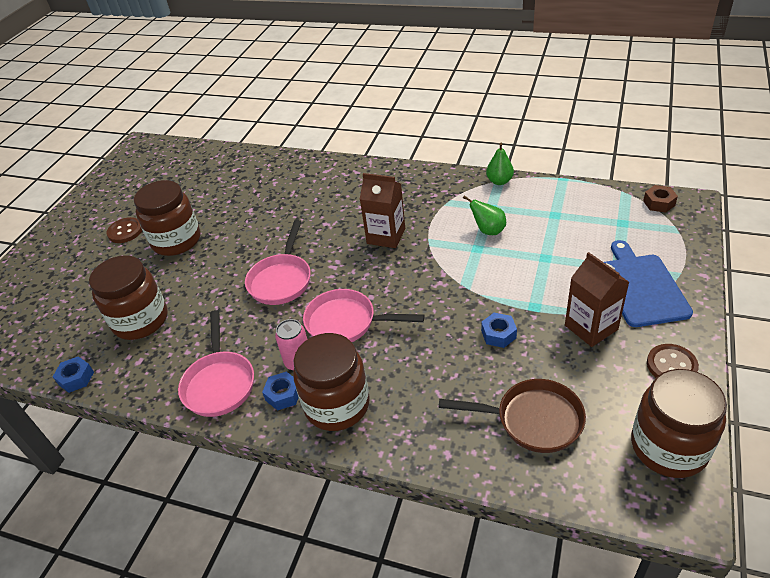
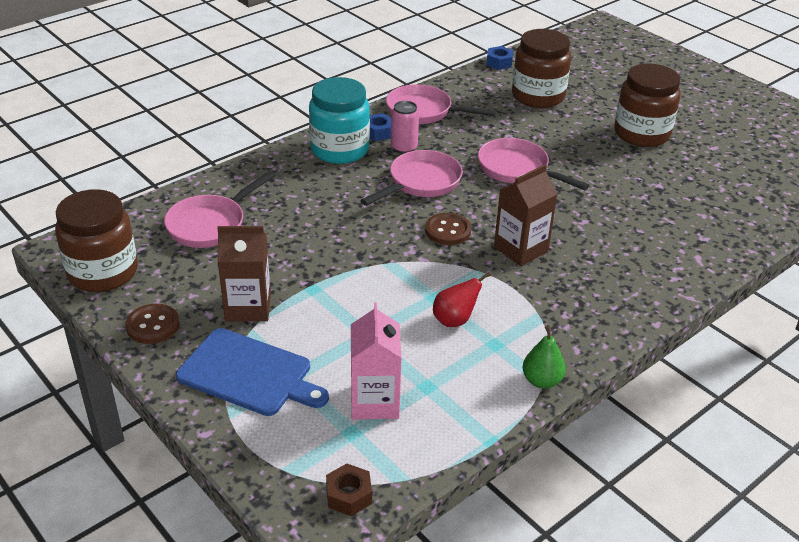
camera: 115 degrees right, 5 degrees down
brown button [106,217,142,243] -> brown button moved to [425,213,471,245]
brown jar [293,333,370,431] -> turquoise jar [309,77,370,164]
brown pan [439,379,586,453] -> pink pan [164,171,276,248]
green pear [463,195,506,235] -> red pear [433,272,491,327]
blue nut [481,313,517,348] -> none
none -> pink carton [351,303,402,419]

